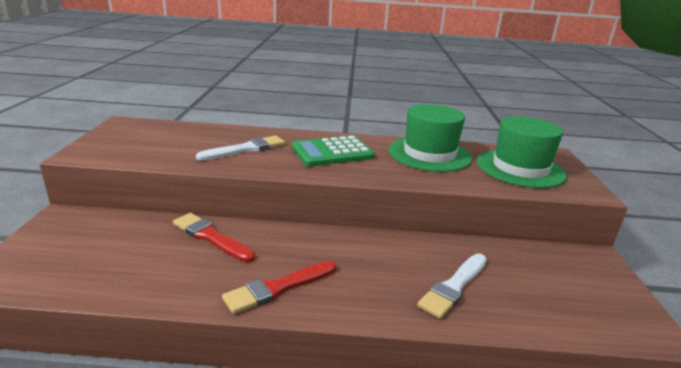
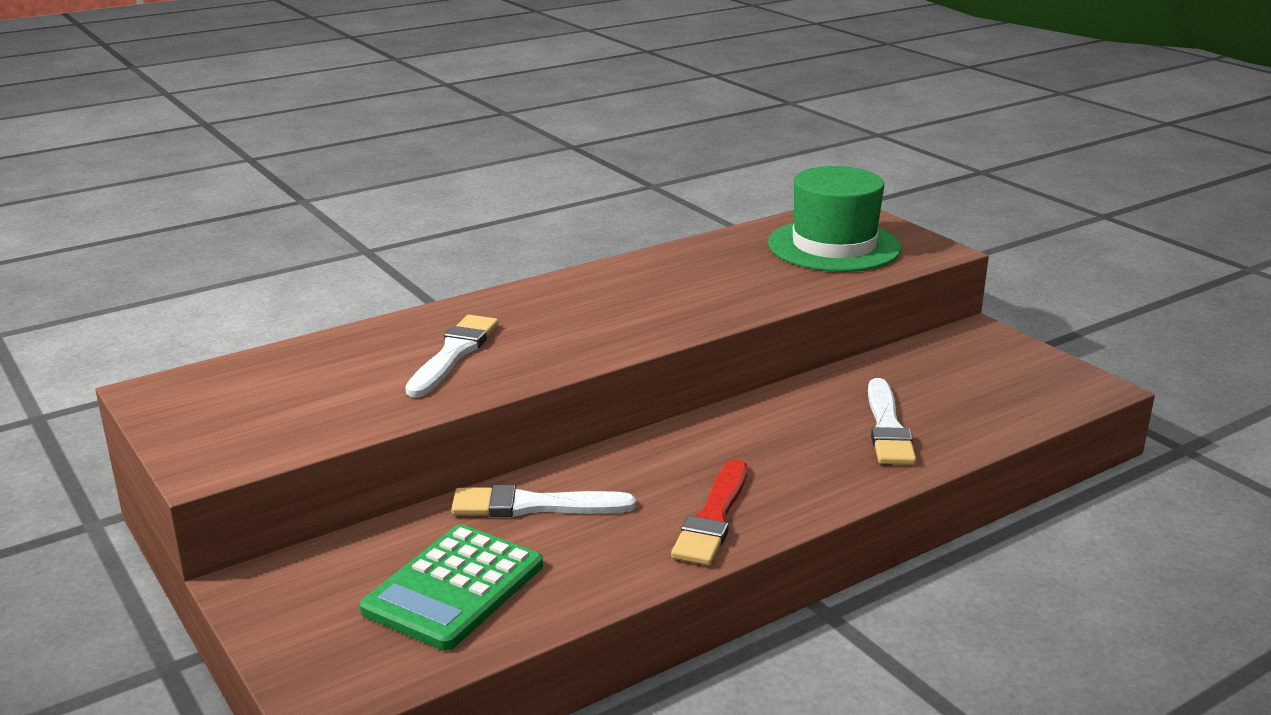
camera: 35 degrees left, 0 degrees up
red brush [173,213,255,262] -> white brush [451,485,636,517]
green calculator [292,135,375,166] -> green calculator moved to [359,524,543,650]
green hat [389,104,472,172] -> none

